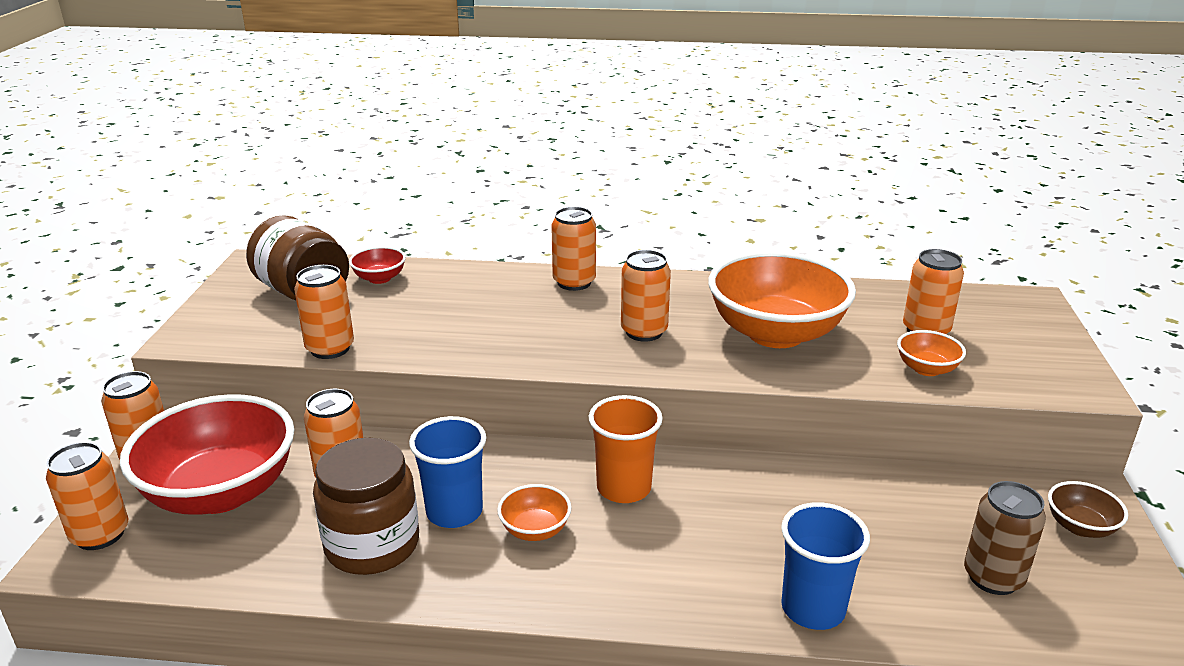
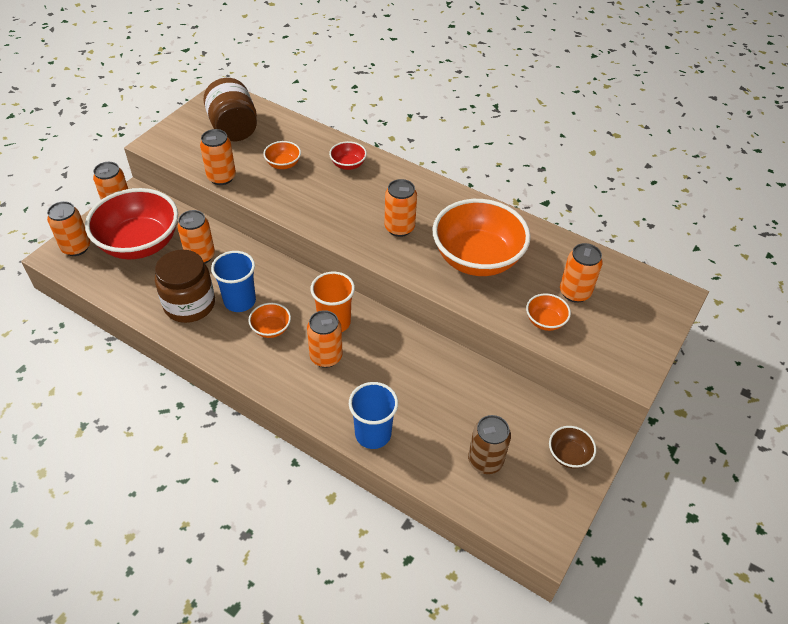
camera: 25 degrees right, 20 degrees up
red bowl [349,246,406,284] -> red bowl moved to [329,141,367,170]
orange can [551,207,596,291] -> orange can moved to [307,310,343,368]
none -> orange bowl [263,141,301,169]

